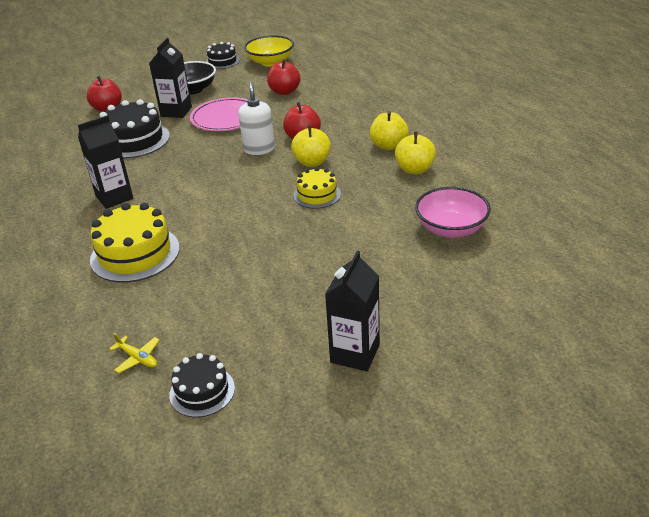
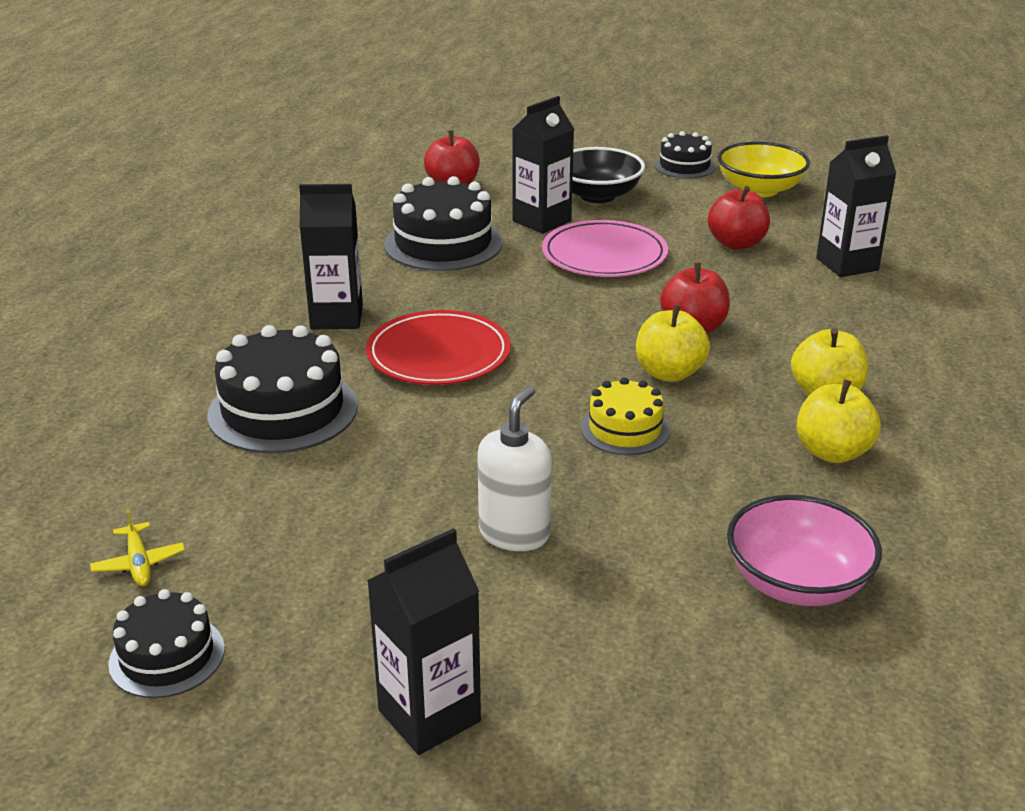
camera: 30 degrees right, 5 degrees down
yellow cake [90,203,180,283] -> black cake [207,325,358,453]
white soap dispenser [238,81,275,155] -> white soap dispenser moved to [478,386,551,551]
none -> red plate [366,310,511,385]
none -> black carton [816,135,897,277]

